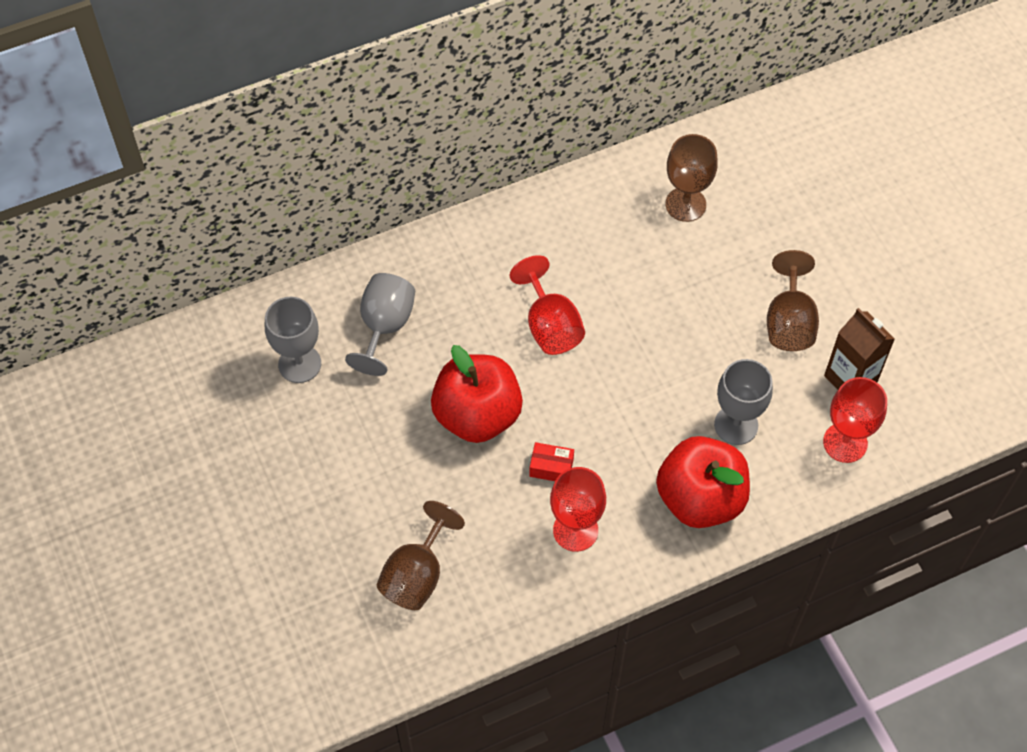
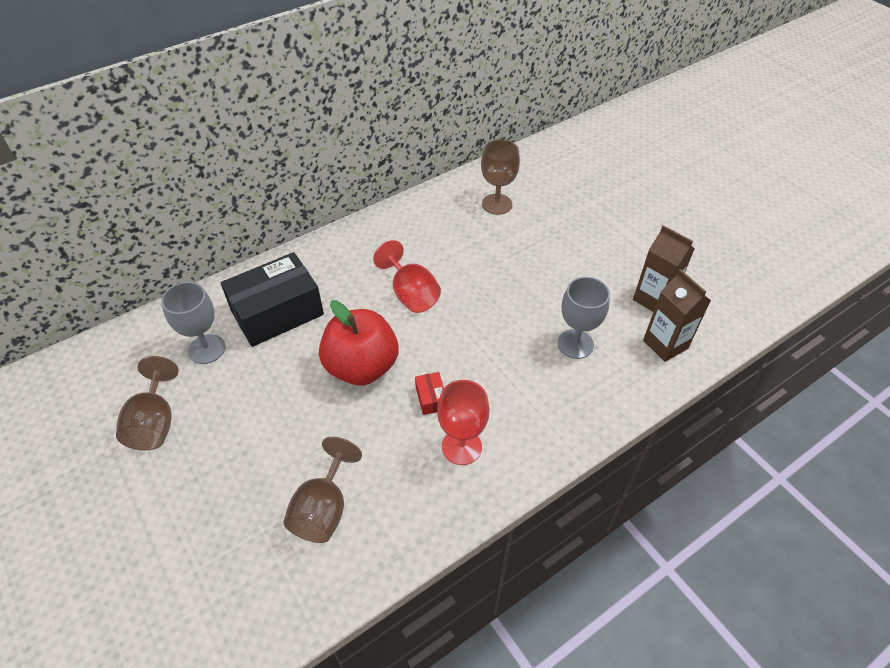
camera: 10 degrees left, 10 degrees down
grey goblet [345,273,415,376] -> black box [221,252,324,347]
red box [529,442,574,481] -> red box turned 75 degrees clockwise [415,372,444,415]
red apple [656,436,750,528] -> none
brown goblet [767,250,819,351] -> brown goblet moved to [116,356,179,450]
red goblet [823,377,887,463] -> brown carton [643,269,711,362]

